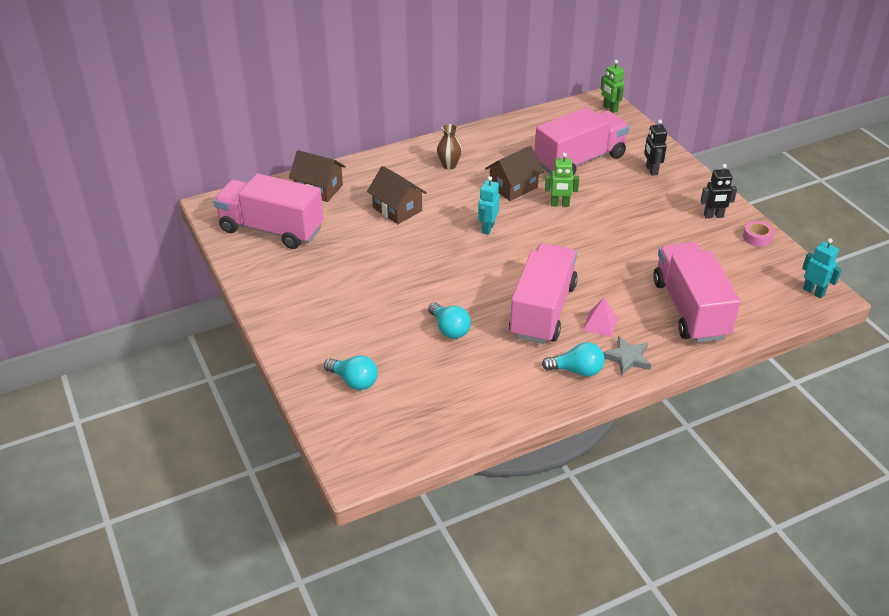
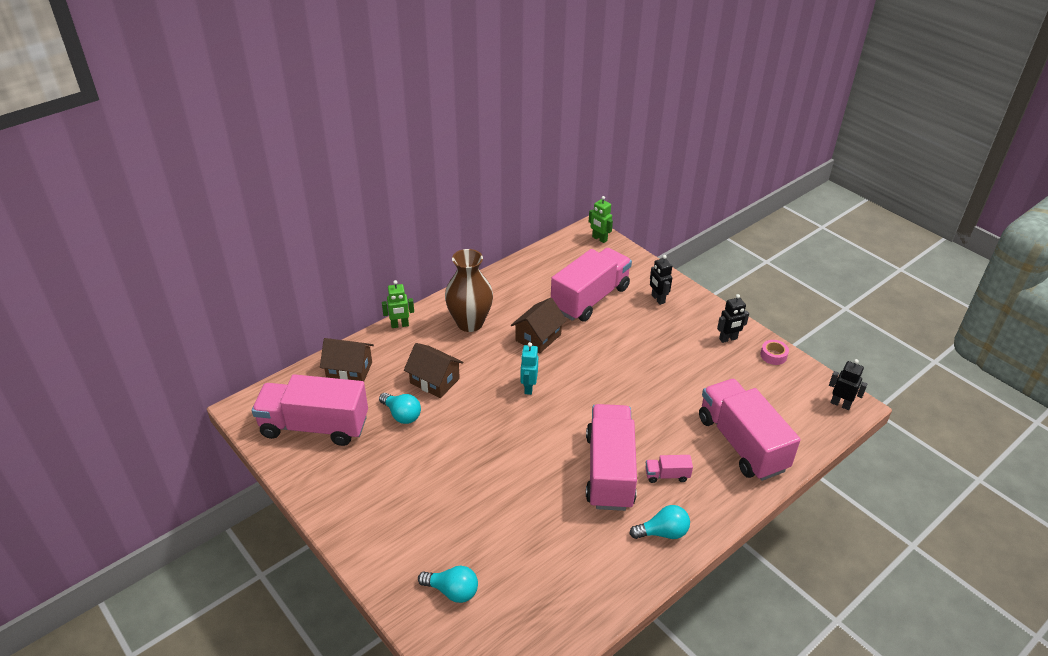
camera: 15 degrees left, 0 degrees up
turquoise light bulb [428,302,471,339] -> turquoise light bulb moved to [379,393,421,424]
brown vase [437,124,462,170] -> brown vase [445,249,493,332], size x1.92
green robot [545,153,579,207] -> green robot moved to [382,280,414,328]
pink pyramid [583,297,618,337] -> pink truck [645,455,693,483]
grey star [603,336,651,375] -> none
turquoise robot [802,238,842,298] -> black robot [829,359,867,410]

